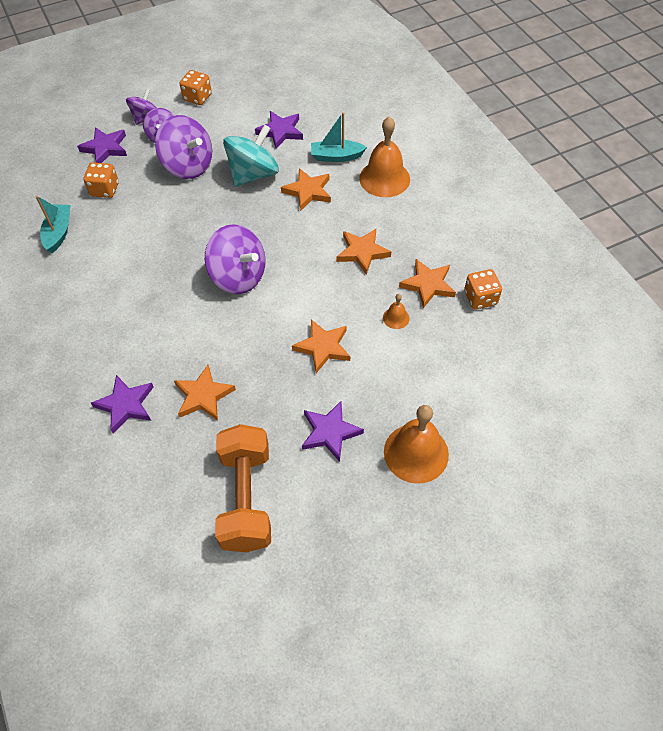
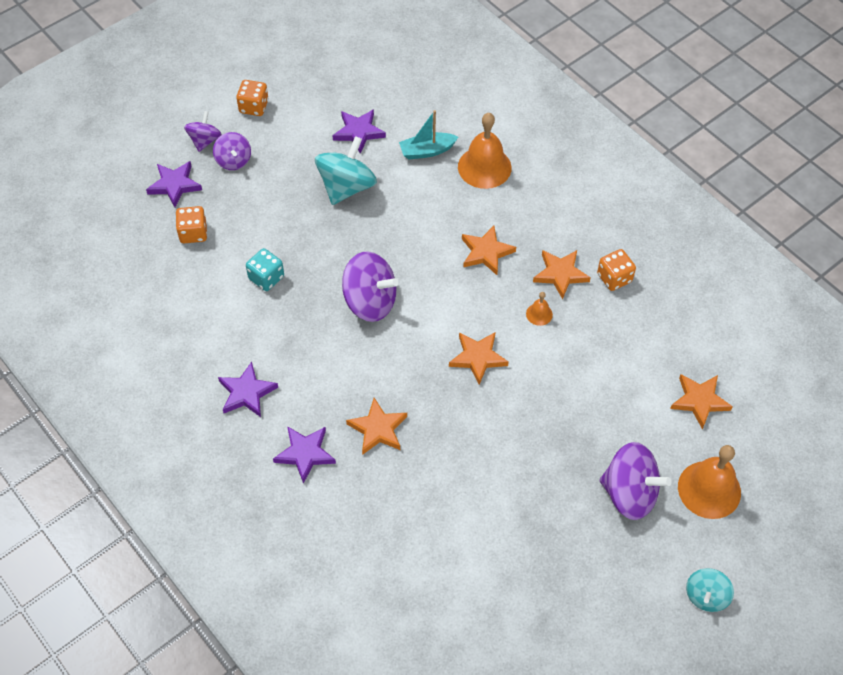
camera: 15 degrees left, 0 degrees up
turquoise boat [36,196,70,253] -> none
purple spinning top [155,115,212,179] -> purple spinning top moved to [599,442,671,520]
orange dumbbell [215,424,271,552] -> none
orange star [281,168,331,211] -> orange star moved to [670,374,733,429]
purple star [302,401,364,462] -> purple star moved to [218,362,278,417]
orange bell [384,405,449,484] -> orange bell moved to [678,445,741,519]
none -> turquoise dice [246,248,284,291]
none -> turquoise spinning top [686,568,734,612]

